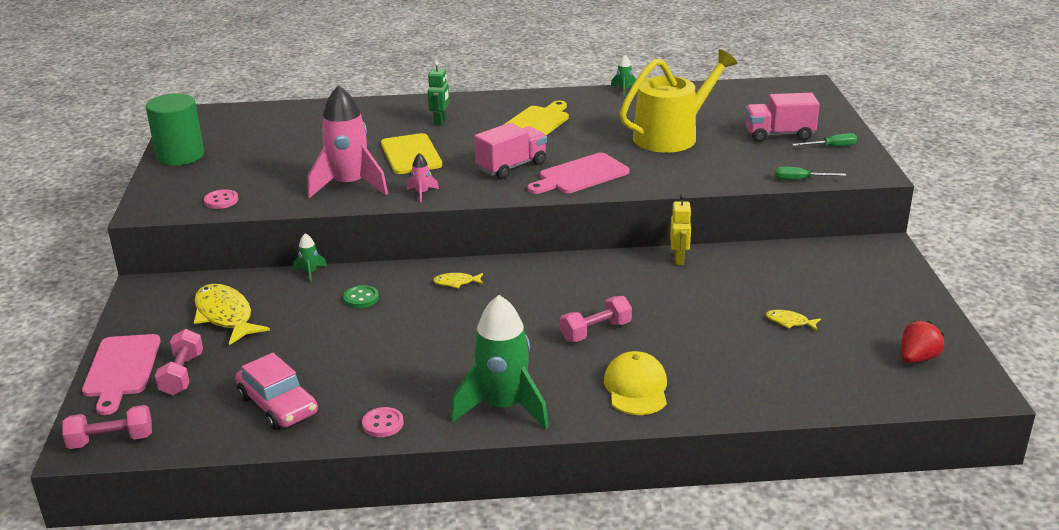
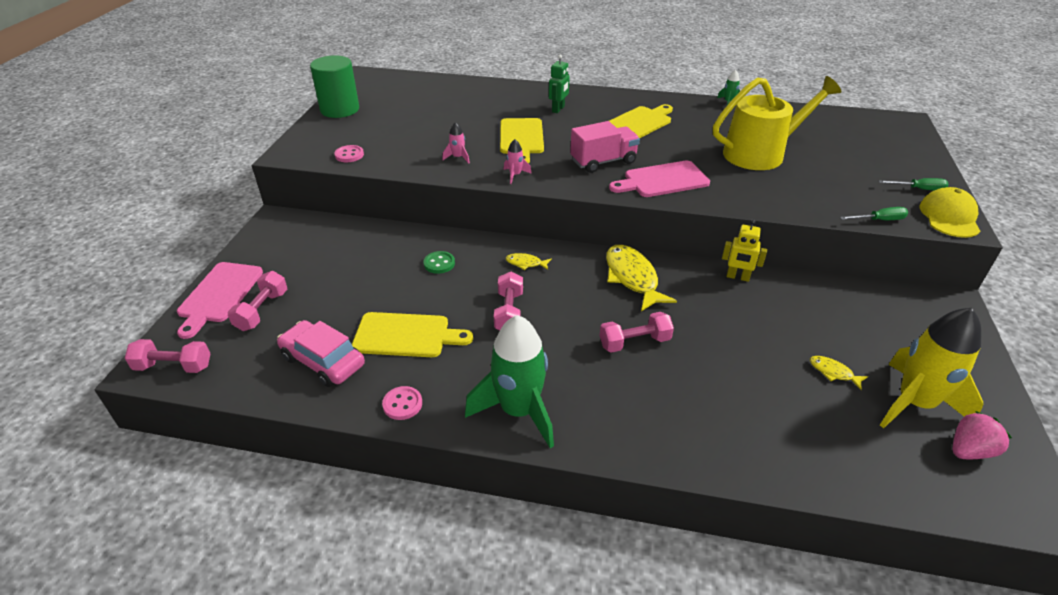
camera: 15 degrees right, 10 degrees up
yellow fish [194,284,270,345] -> yellow fish moved to [606,245,677,311]
pink car [235,353,318,430] -> pink car turned 150 degrees clockwise [277,320,365,387]
green rocket [294,233,327,283] -> none
pink rocket [308,85,388,198] -> pink rocket [442,122,470,163], size x0.41
yellow cap [604,351,667,415] -> yellow cap moved to [919,187,980,238]
yellow robot [670,194,692,265] -> yellow robot turned 90 degrees clockwise [722,219,767,282]
pink truck [745,93,820,142] -> none
green screwdriver [775,167,846,180] -> green screwdriver turned 150 degrees clockwise [840,207,908,220]
red strawberry [901,320,945,364] -> pink strawberry [952,411,1012,459]
none -> yellow cutting board [352,312,473,357]
none -> pink dumbbell [494,272,523,330]
none -> yellow rocket [880,308,983,428]

